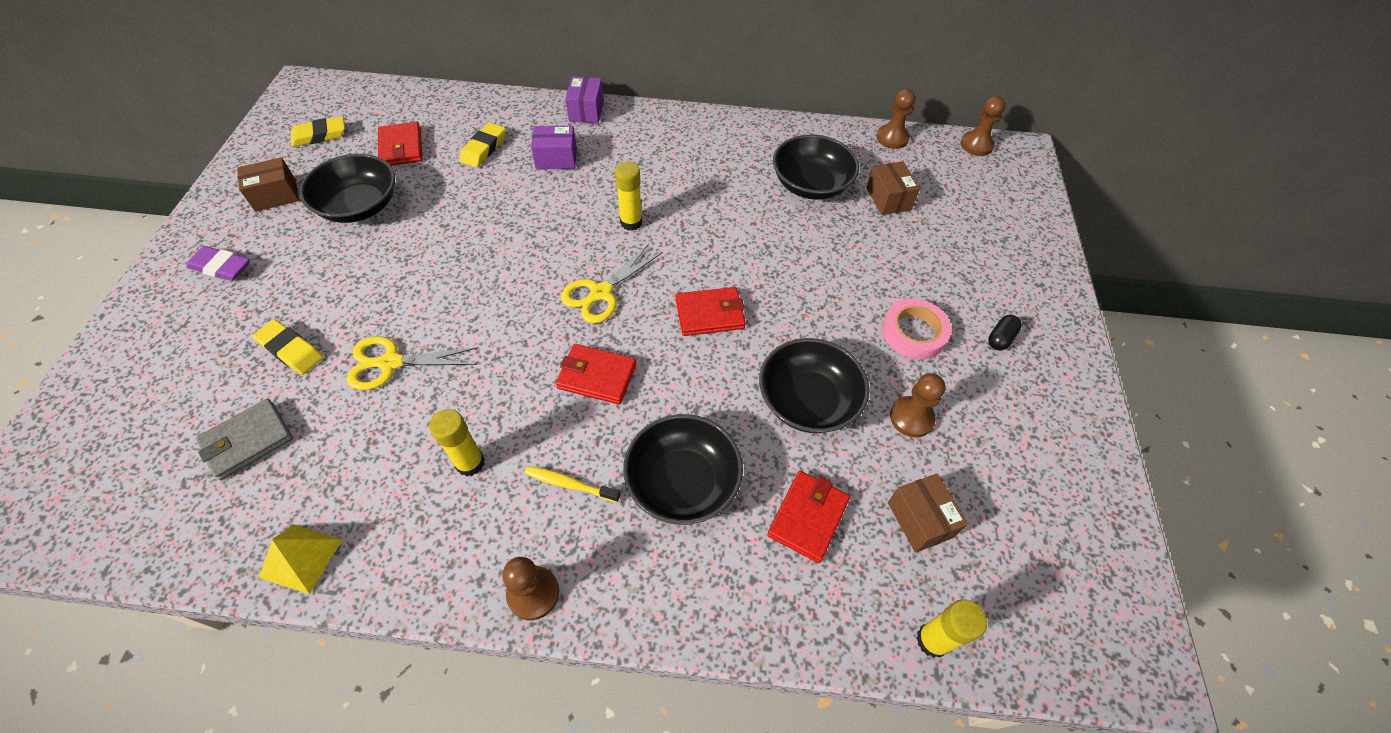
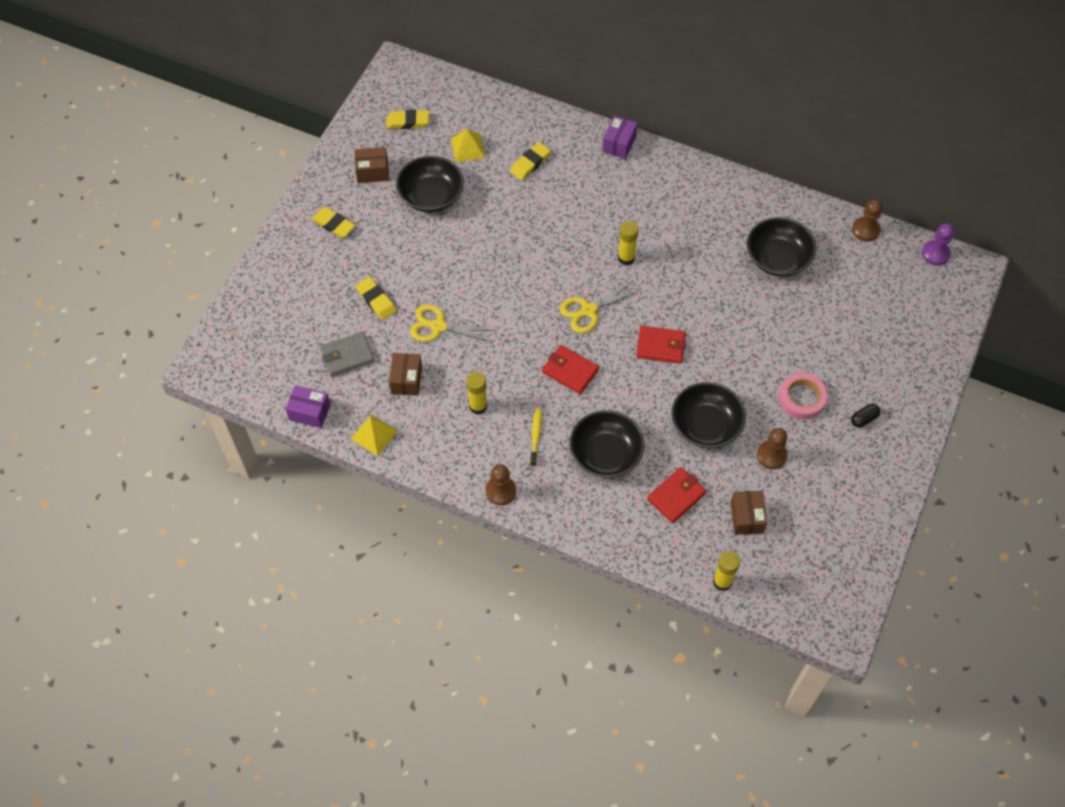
camera: 20 degrees right, 5 degrees up
purple eraser [186,246,250,281] -> yellow eraser [312,207,356,238]
red wallet [378,122,422,166] -> yellow pyramid [451,129,485,162]
yellow toothbrush [525,466,621,503] -> yellow toothbrush turned 60 degrees clockwise [530,408,542,466]
purple box [531,126,577,170] -> purple box moved to [285,385,331,428]
brown box [866,161,920,215] -> brown box moved to [389,353,422,396]
brown pawn [960,96,1005,156] -> purple pawn [922,223,955,266]

